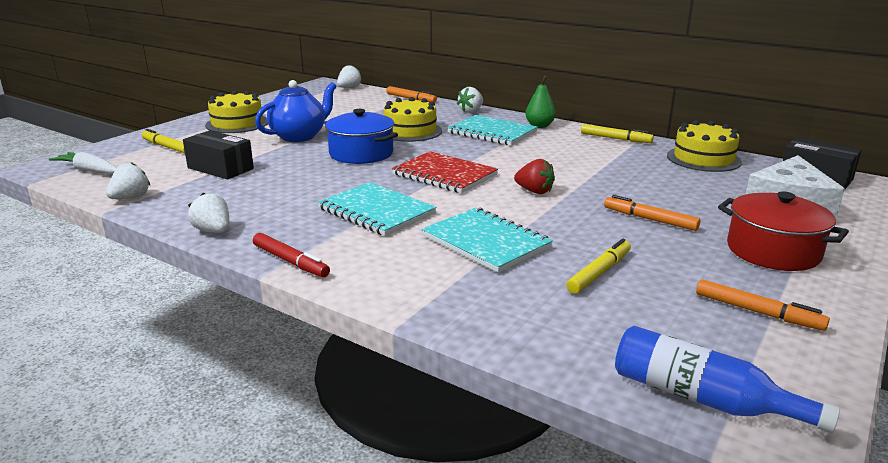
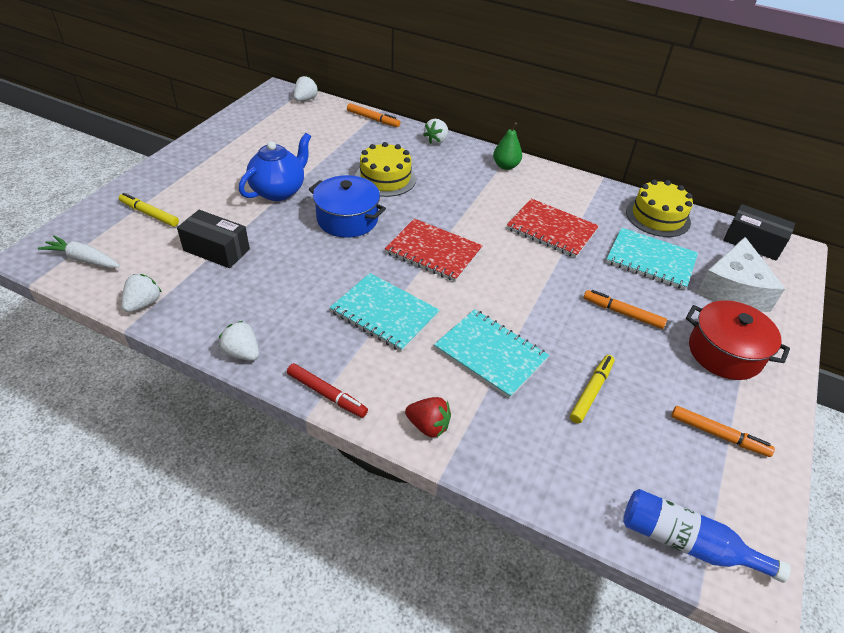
camera: 10 degrees left, 20 degrees up
yellow cake [205,91,268,133] -> none
turquoise notebook [447,115,538,145] -> turquoise notebook moved to [606,228,698,290]
red strawberry [514,159,555,194] -> red strawberry moved to [405,397,451,437]
yellow marker [581,124,654,143] -> none
none -> red notebook [507,199,599,258]

